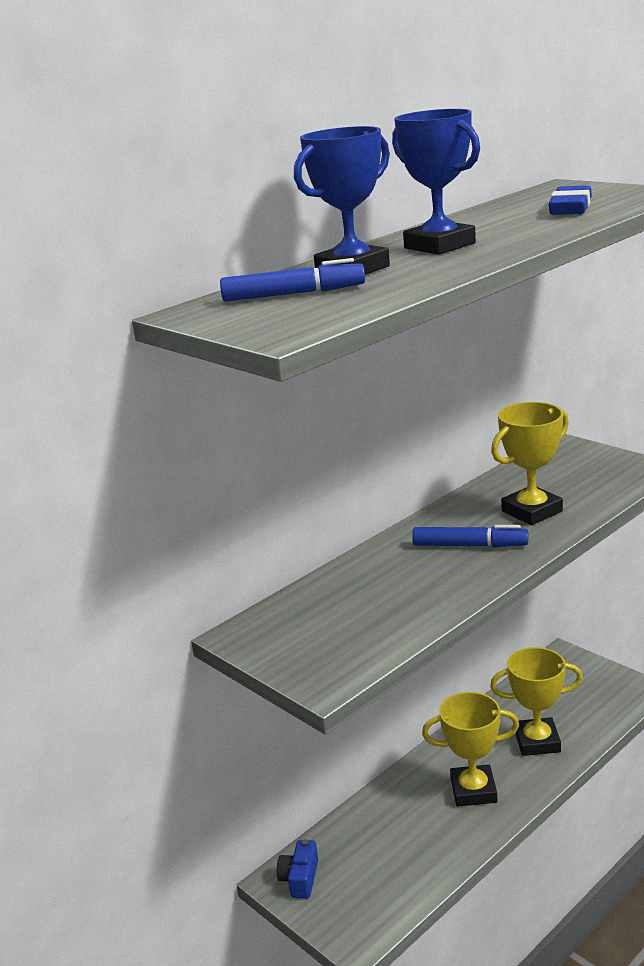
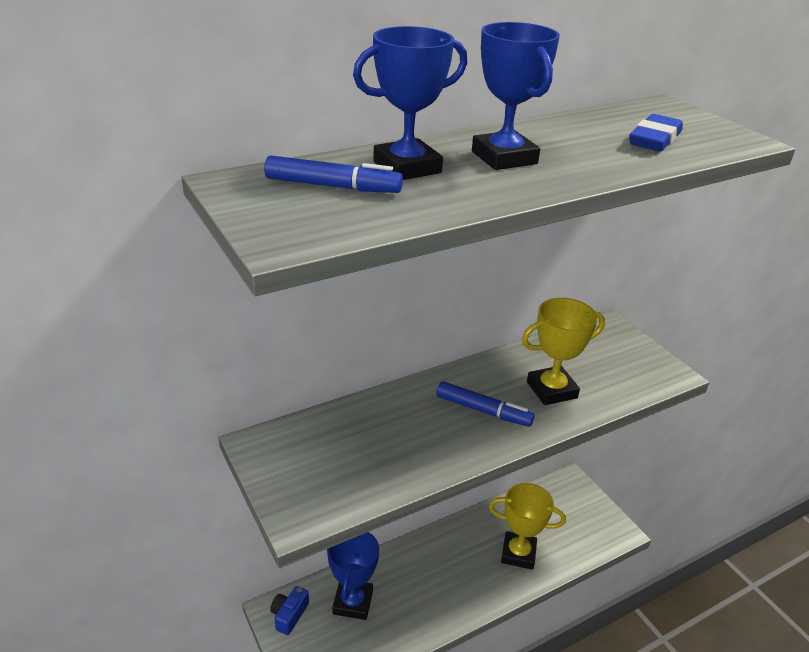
camera: 10 degrees right, 10 degrees up
yellow trophy [422,692,519,807] -> none
none -> blue trophy [327,532,379,620]

